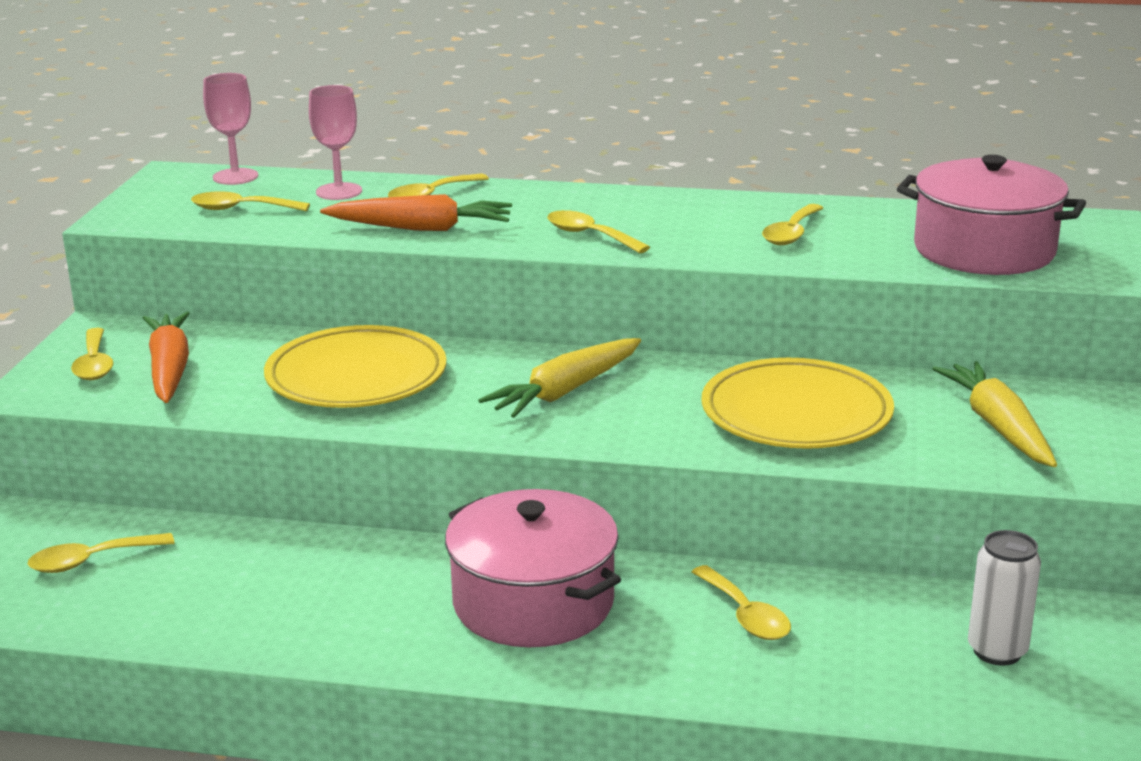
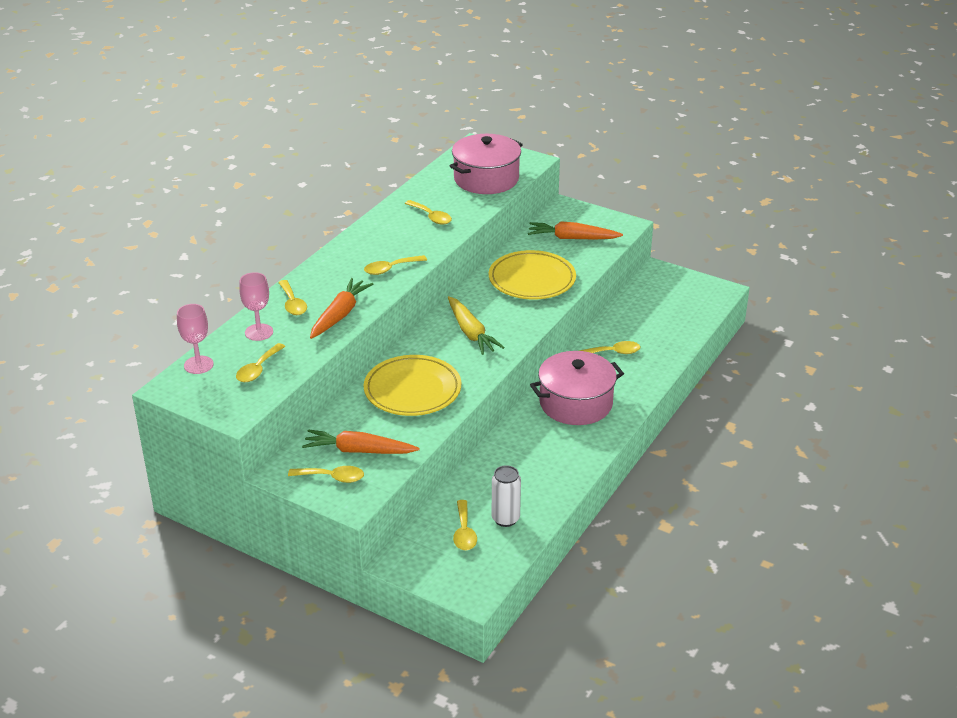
camera: 70 degrees left, 10 degrees up
yellow carrot [932,361,1057,467] -> orange carrot [528,222,623,240]
white can [968,530,1041,666] -> white can moved to [492,465,521,527]

